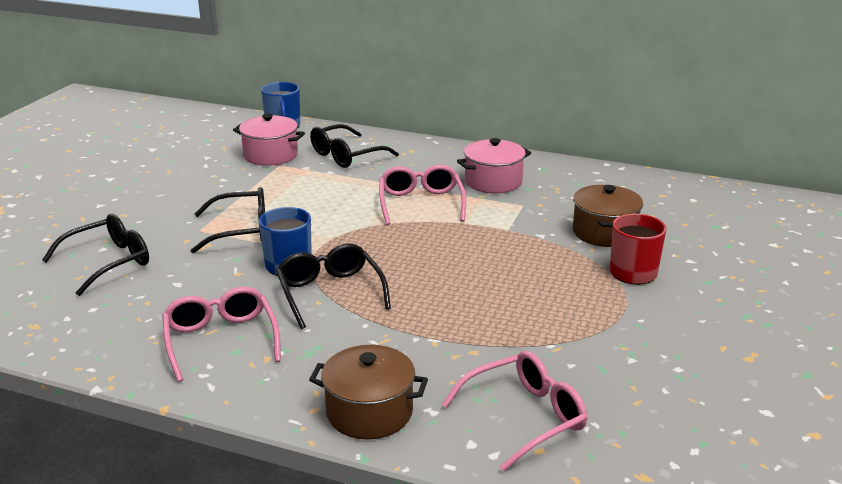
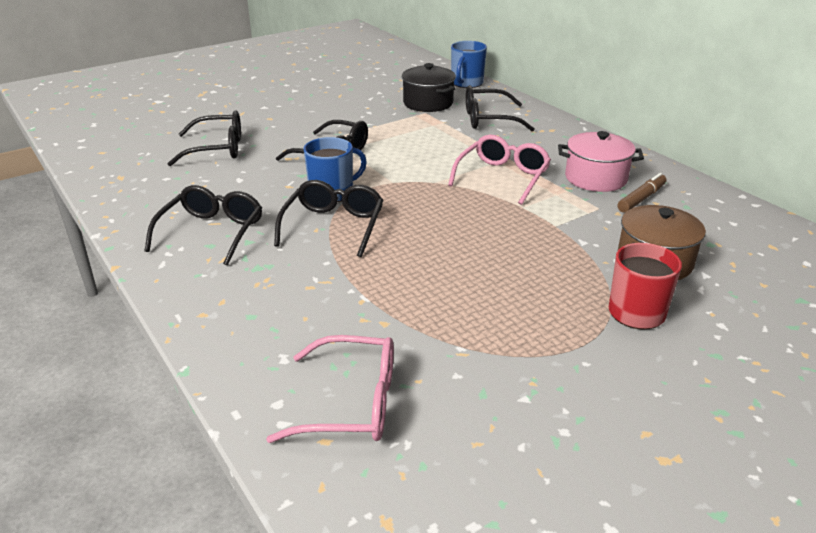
camera: 35 degrees right, 5 degrees up
pink glasses [162,287,281,382] -> black glasses [144,185,262,266]
pink pot [233,114,305,166] -> black pot [402,63,456,112]
brown pot [309,345,428,440] -> none
none -> brown marker [618,173,666,213]

